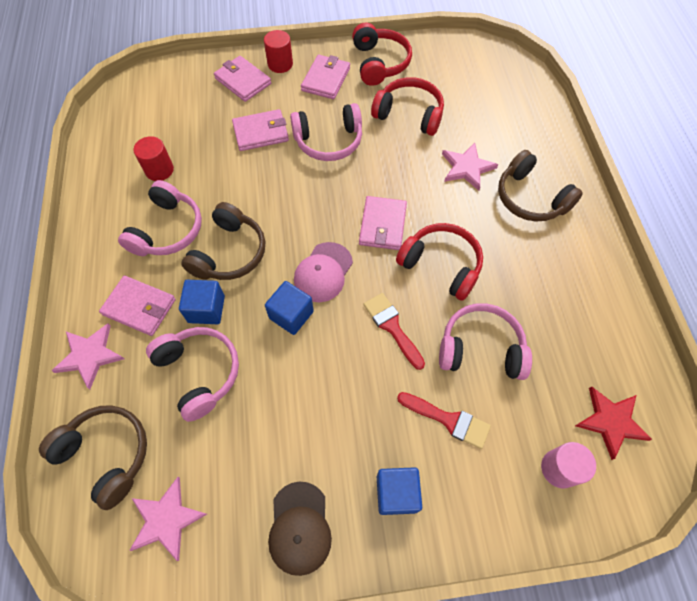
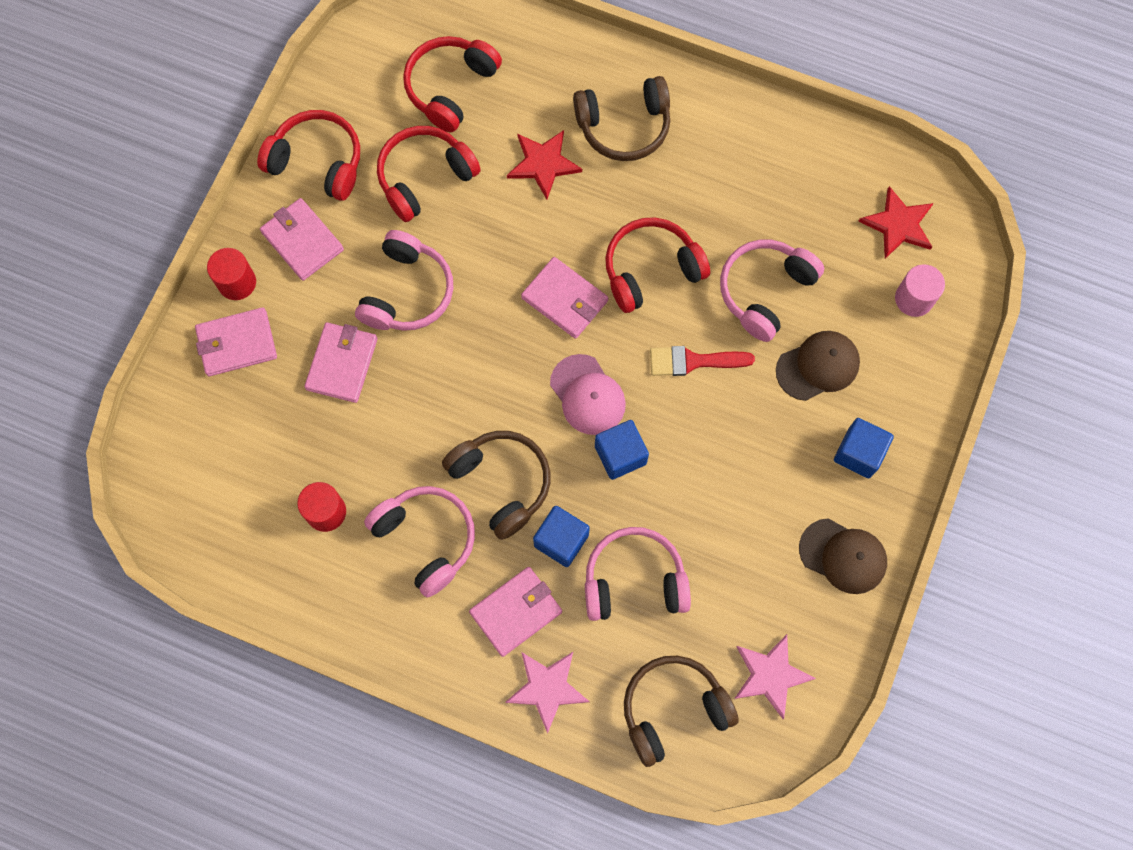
camera: 60 degrees left, 10 degrees up
red brush [397,392,491,449] -> brown cap [776,331,860,401]
pink star [442,143,498,191] -> red star [507,130,582,200]
none -> red headphones [403,36,502,132]

